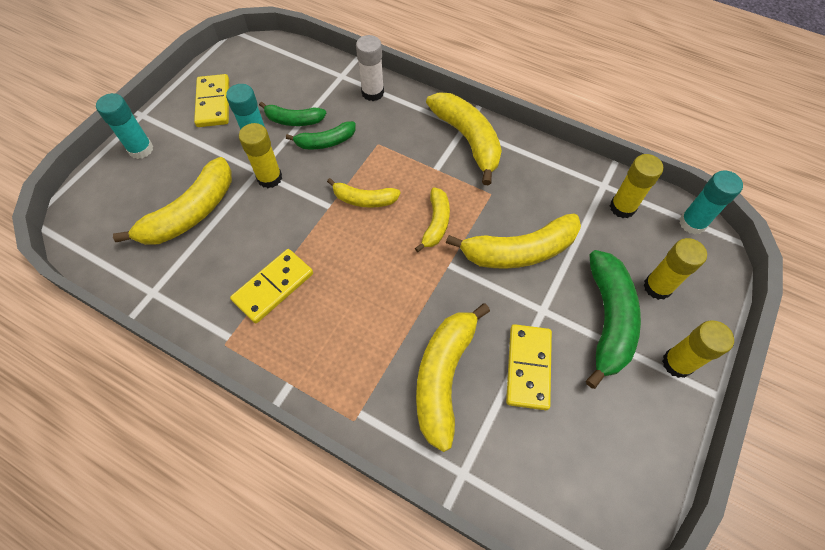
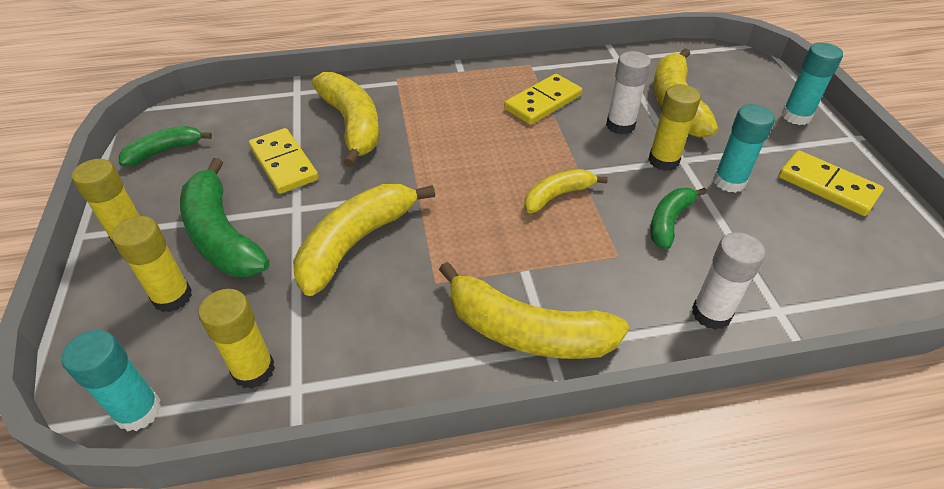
camera: 140 degrees right, 15 degrees down
yellow domino [230,249,313,323] -> yellow domino turned 45 degrees clockwise [504,74,582,125]
green banana [259,102,326,126] -> green banana moved to [119,126,212,166]
yellow banana [415,187,450,252] -> none
none -> white glue stick [606,51,651,135]

